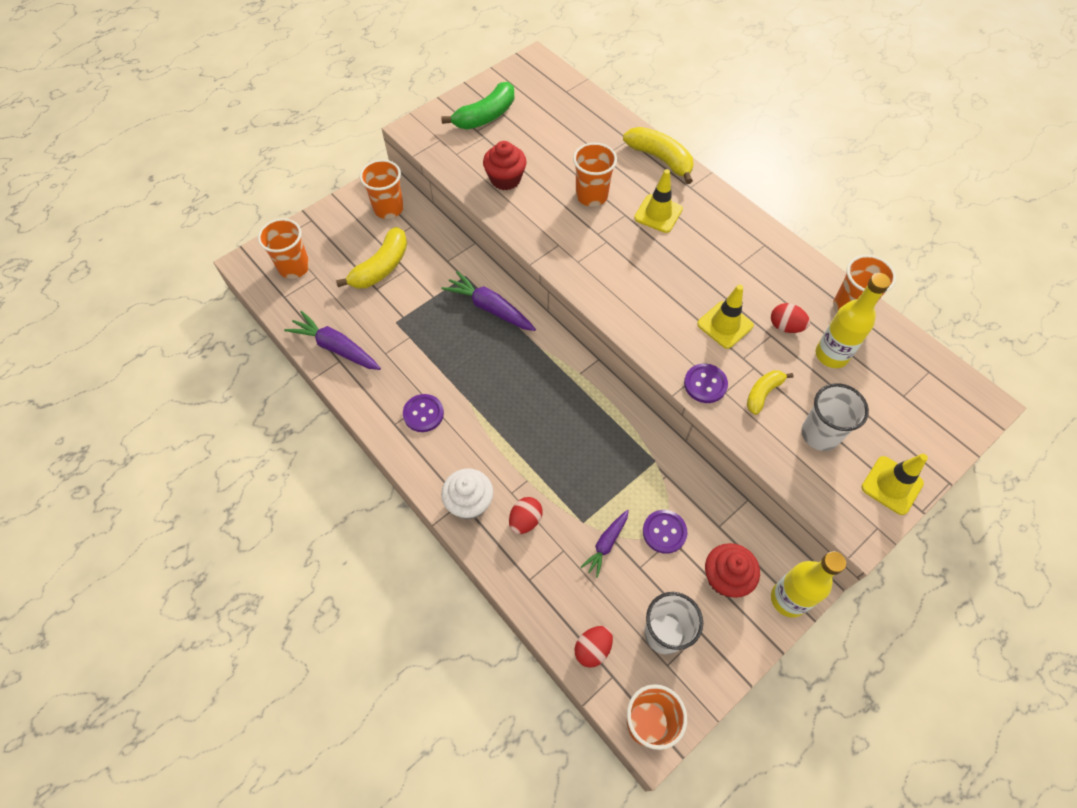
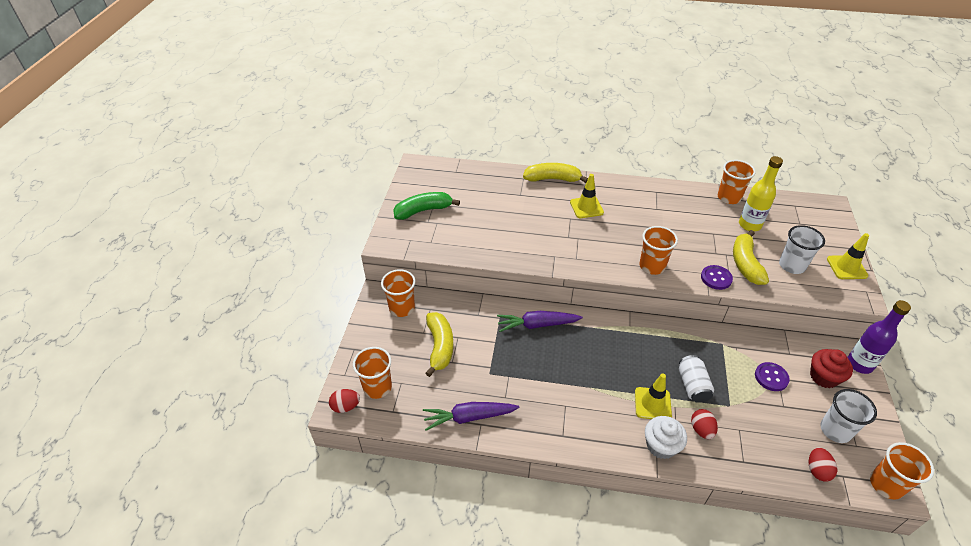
camera: 40 degrees left, 15 degrees down
purple button [403,394,444,432] -> none
green banana [441,82,514,129] -> green banana turned 120 degrees counterclockwise [393,192,460,220]
red cupcake [483,141,527,190] -> none
orange cup [573,143,617,207] -> orange cup moved to [639,226,678,275]
purple carrot [581,510,629,578] -> none
yellow traffic cone [697,285,754,349] -> yellow traffic cone moved to [635,373,672,419]
yellow banana [747,370,794,415] -> yellow banana [733,230,769,285], size x1.68
red egg [771,303,810,333] -> red egg moved to [329,389,360,413]
yellow bottle [771,551,846,618] -> purple bottle [848,300,911,374]
none -> white can [679,355,714,403]

